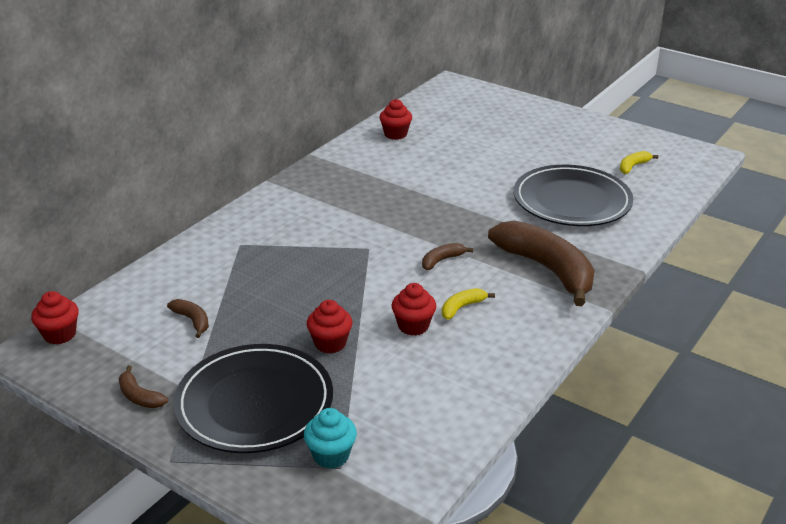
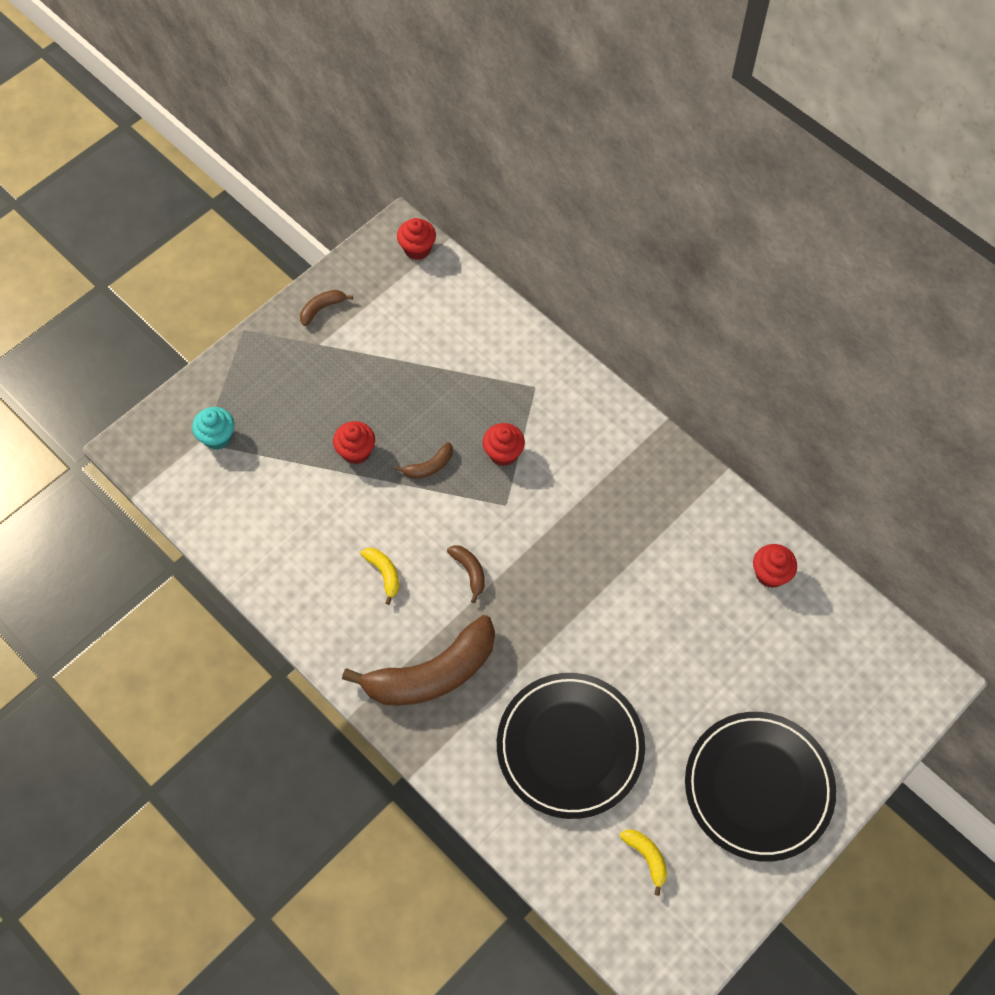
camera: 100 degrees right, 30 degrees up
brown banana [167,299,209,338] -> brown banana moved to [395,442,453,479]
black plate [174,344,333,453] -> black plate moved to [685,712,836,862]
red cupcake [391,283,436,336] -> red cupcake moved to [483,423,525,466]

